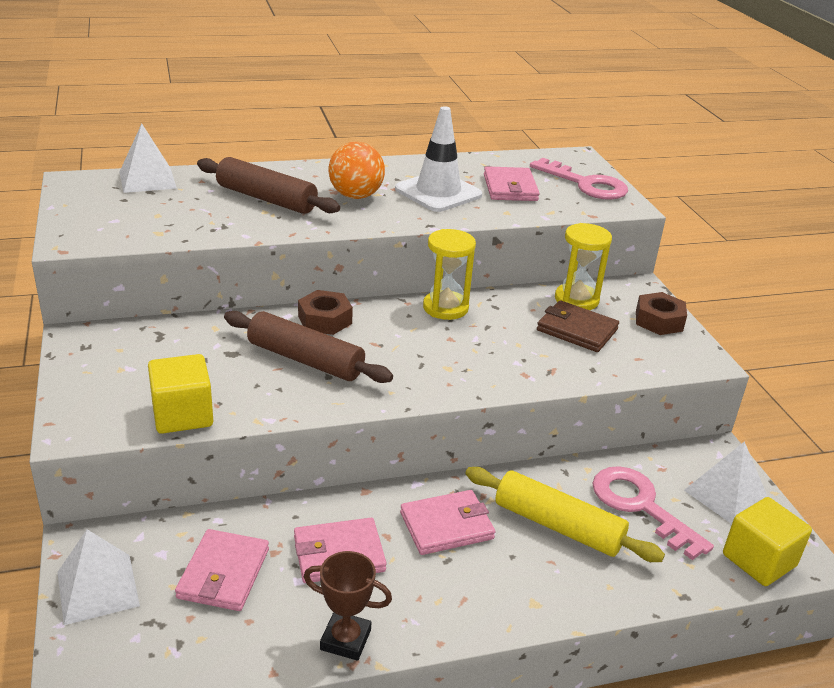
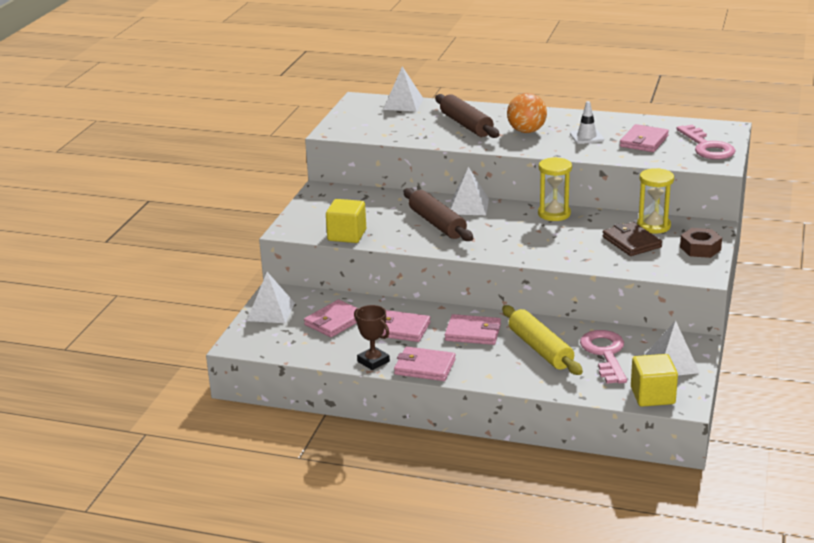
camera: 35 degrees right, 5 degrees down
brown nut [298,290,353,335] -> white pyramid [450,167,489,215]
white traffic cone [395,106,482,212] -> white traffic cone [570,101,604,144], size x0.58
none -> pink wallet [394,347,456,381]

